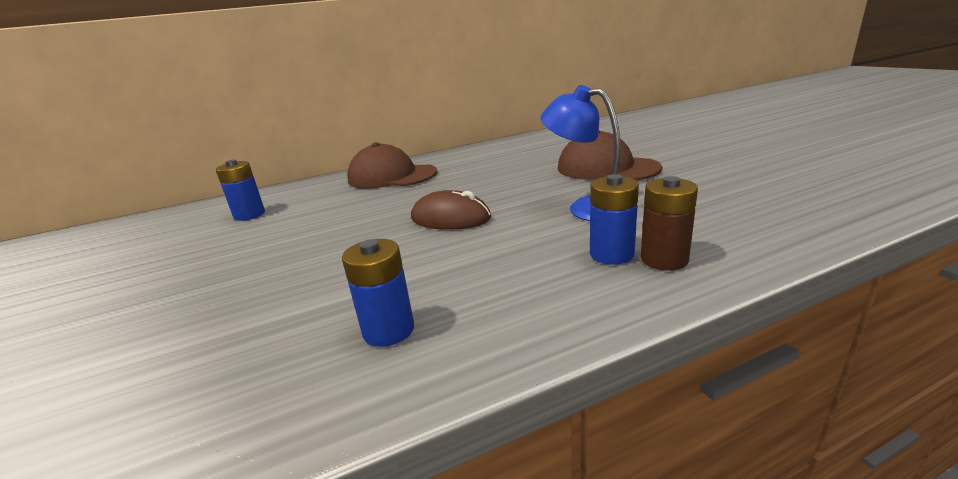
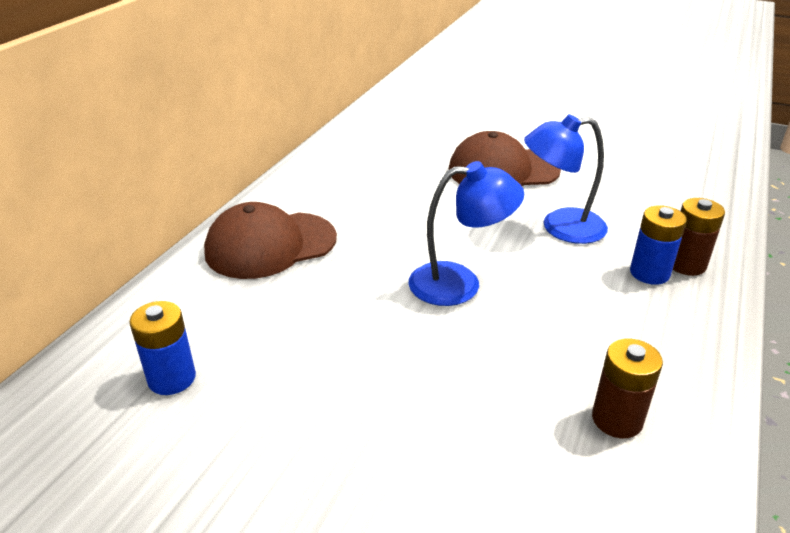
camera: 45 degrees left, 10 degrees up
blue battery [342,239,414,347] -> brown battery [592,338,663,438]
brown mouse [411,190,491,230] -> blue lamp [409,161,524,306]

